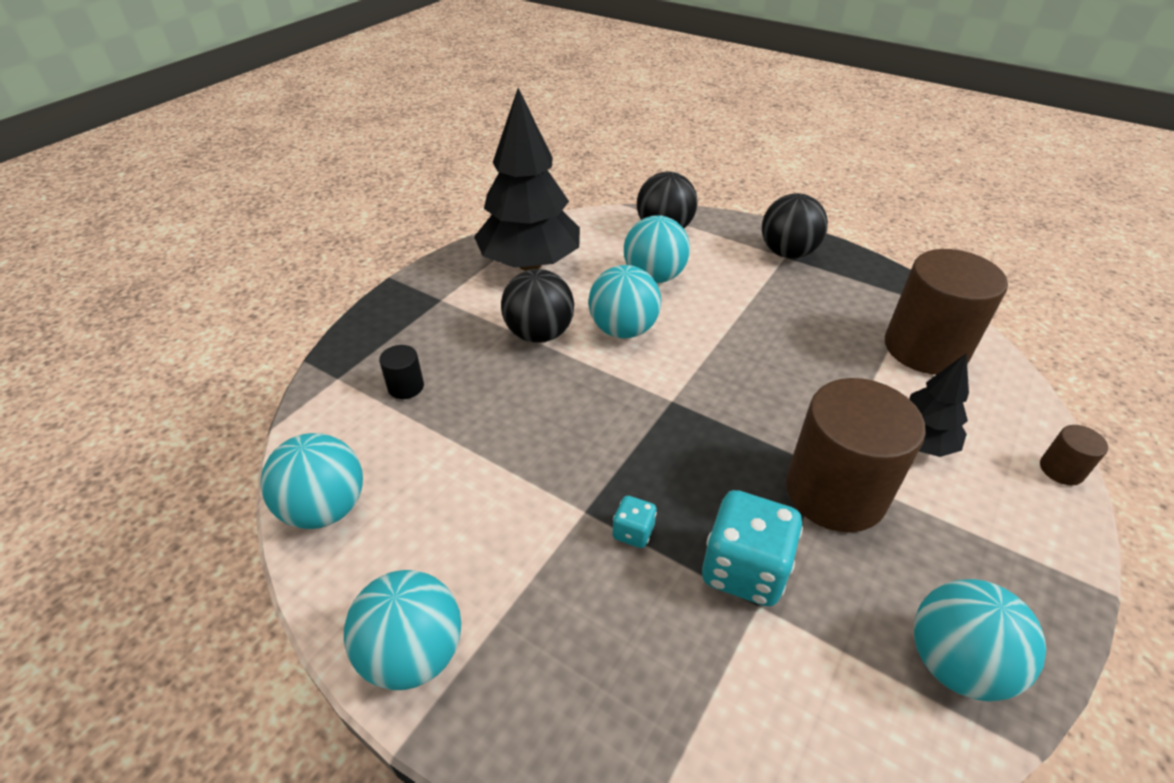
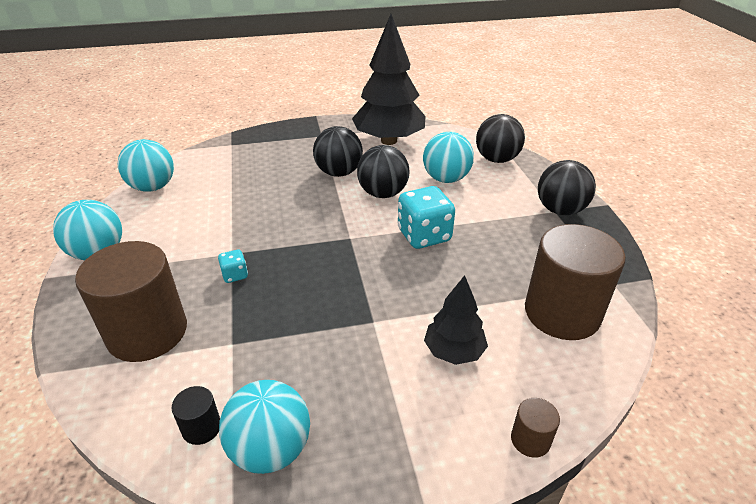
camera: 45 degrees right, 5 degrees down
black cylinder [379,345,424,399] -> black cylinder moved to [172,386,220,445]
turquoise ball [588,265,661,338] -> black ball [357,145,410,198]
turquoise dice [702,490,803,606] -> turquoise dice moved to [398,186,455,249]
brown cylinder [786,378,926,532] -> brown cylinder moved to [75,241,187,362]

